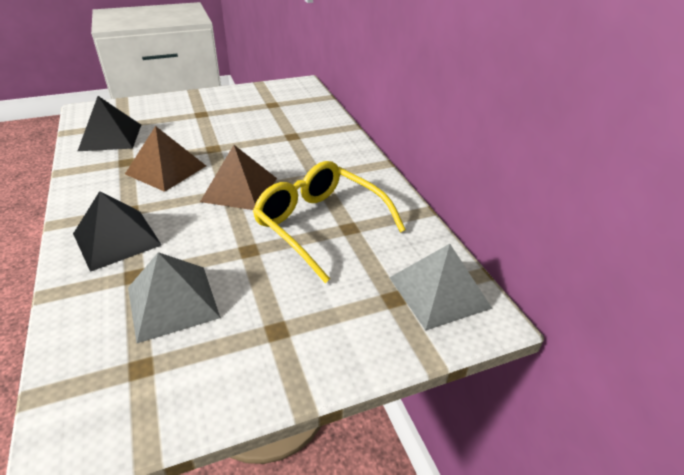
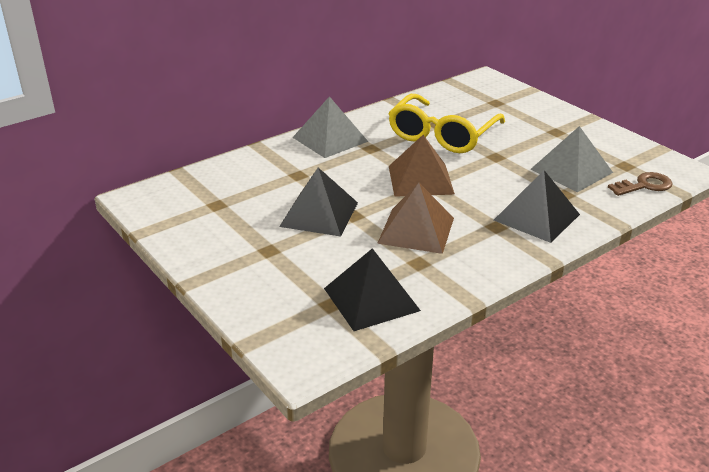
camera: 105 degrees left, 5 degrees down
grey pyramid [389,244,492,330] -> grey pyramid moved to [292,96,368,158]
none -> black pyramid [279,167,358,237]
none -> brown key [608,172,673,196]

